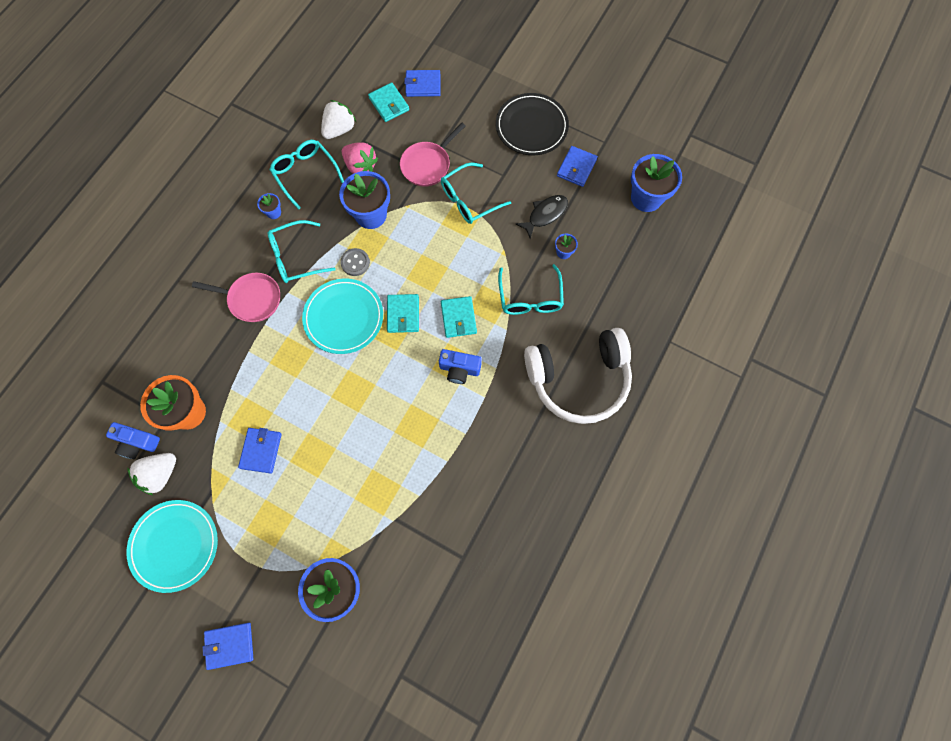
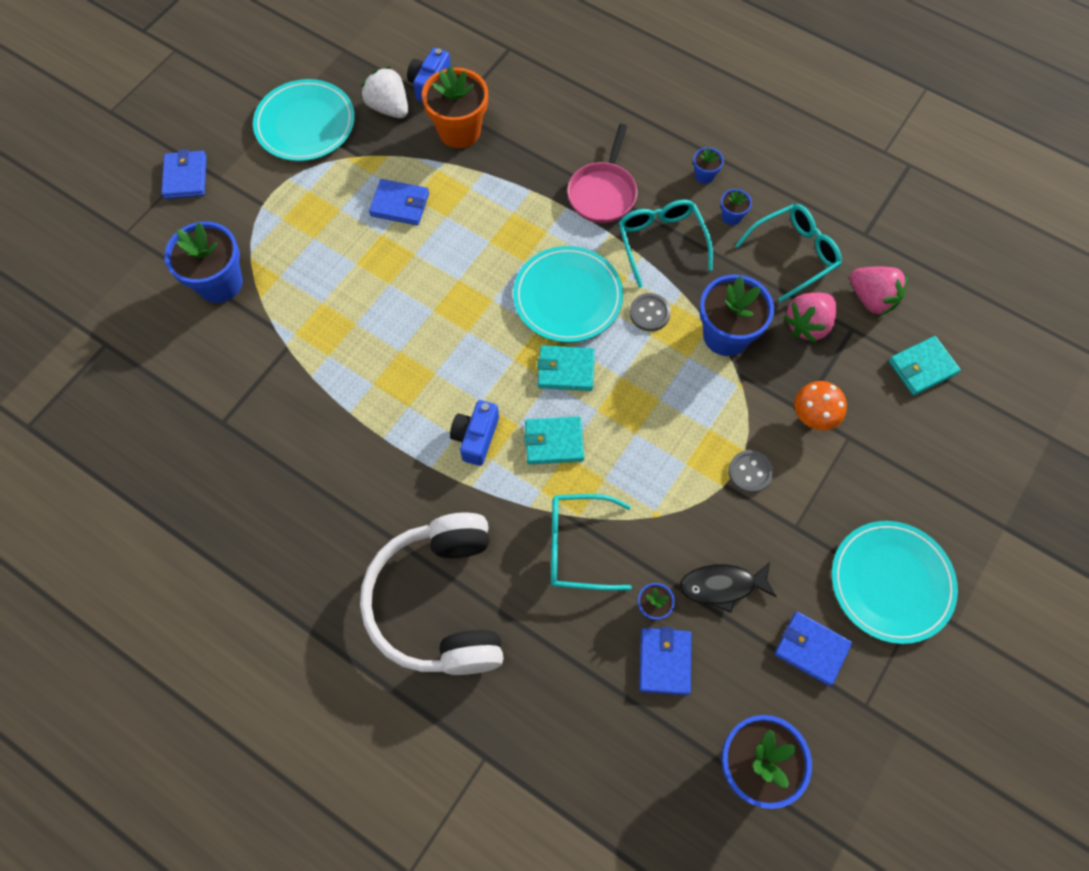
camera: 95 degrees right, 5 degrees down
white strawberry [321,100,356,139] -> pink strawberry [849,267,908,316]
pink pan [400,123,465,187] -> orange mushroom [794,381,847,430]
blue wallet [404,70,441,97] -> blue wallet moved to [639,627,692,695]
turquoise glasses [441,162,511,224] -> grey button [729,450,773,493]
black plate [496,93,569,155] -> turquoise plate [832,521,958,644]
black fish [516,195,568,239] -> black fish turned 120 degrees clockwise [680,562,777,613]
none -> blue flower pot [693,147,724,184]

